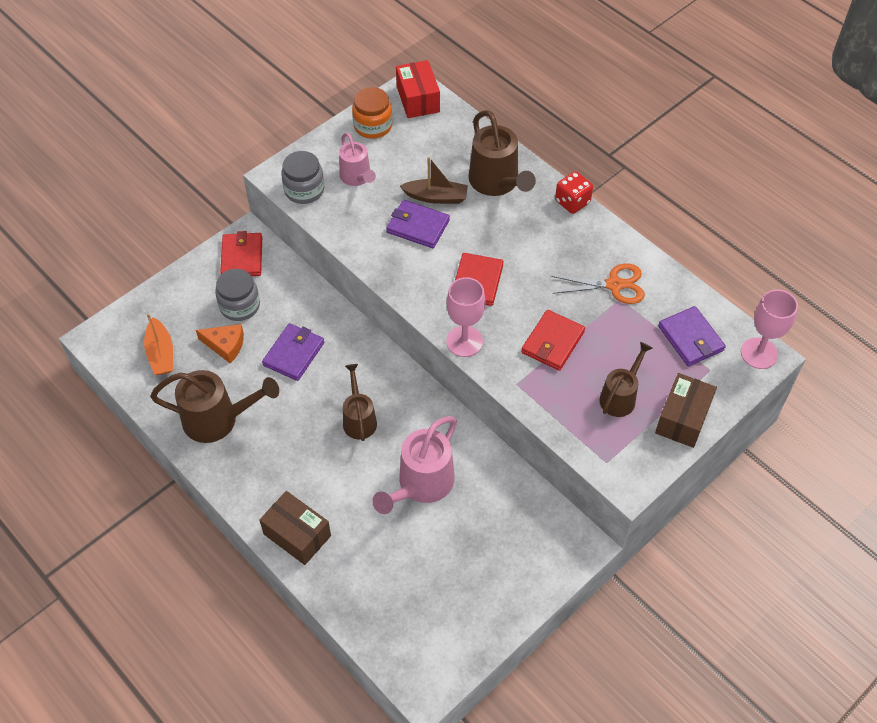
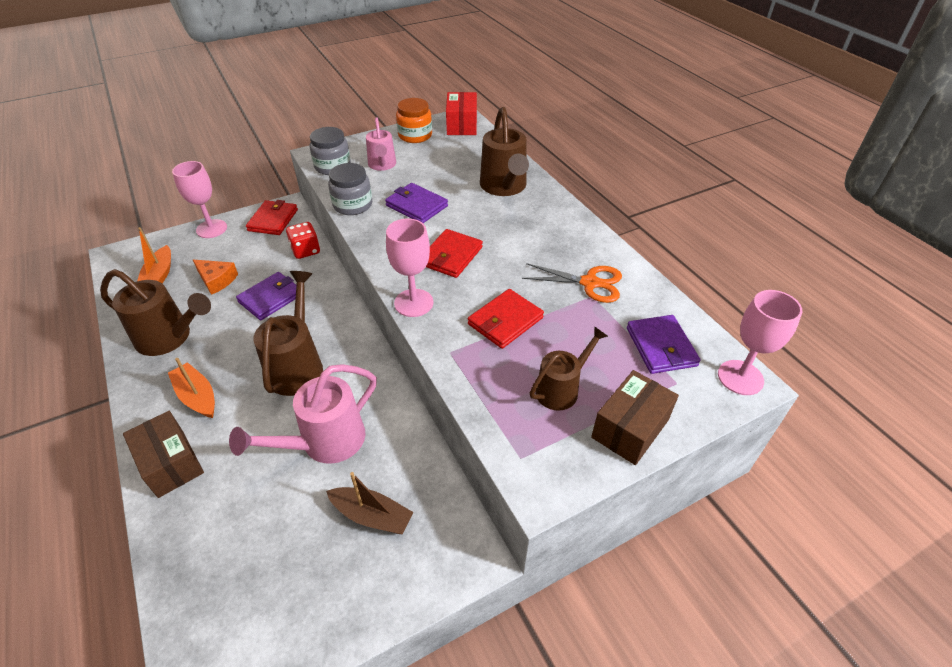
camera: 15 degrees right, 10 degrees down
grey jar [215,269,260,321] -> grey jar moved to [328,163,372,215]
brown watering can [343,364,377,441] -> brown watering can [254,271,323,396], size x1.58
brown boat [400,157,468,204] -> brown boat moved to [326,472,413,534]
red dice [555,171,593,214] -> red dice moved to [286,222,320,259]
none -> orange boat [168,358,215,418]
none -> pink goblet [172,161,227,238]

